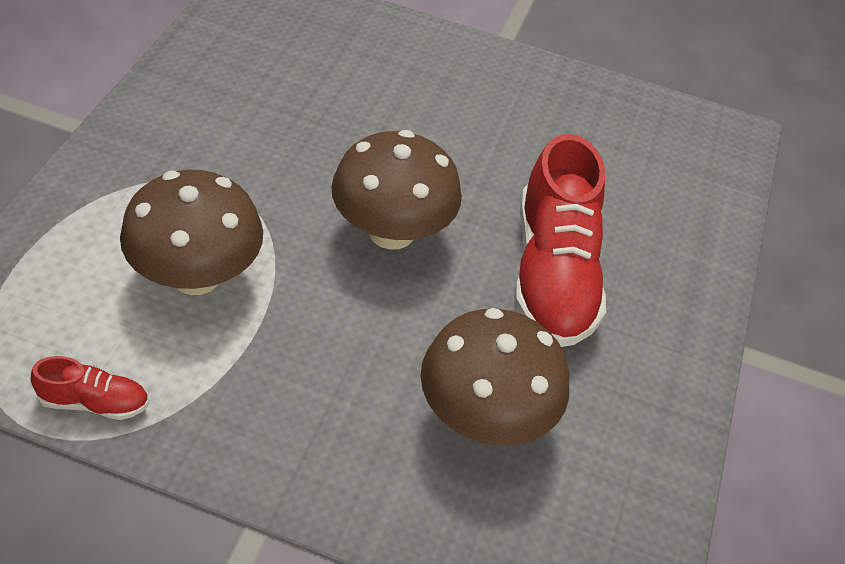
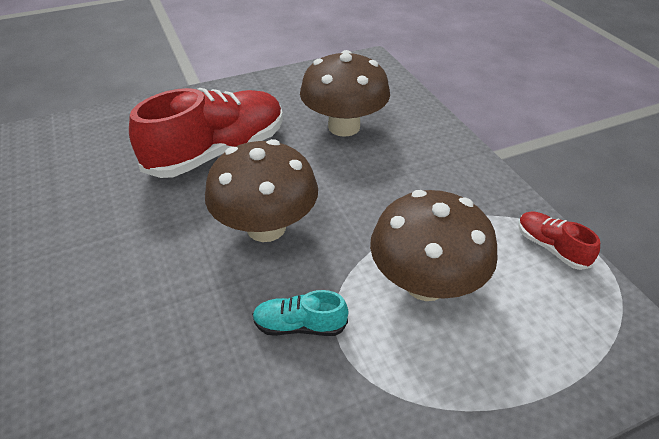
camera: 125 degrees left, 5 degrees down
none -> turquoise shoe [252,290,348,336]

